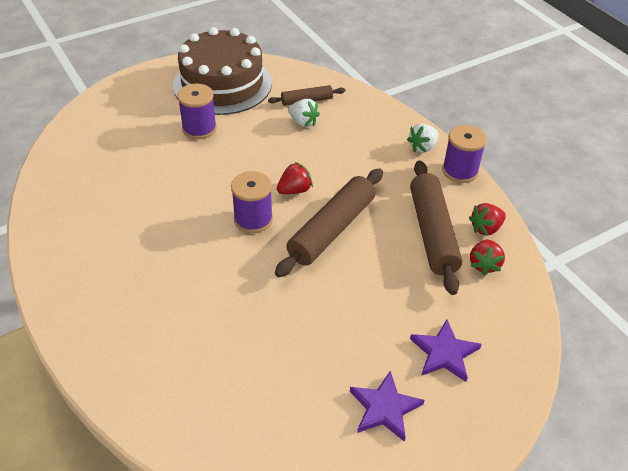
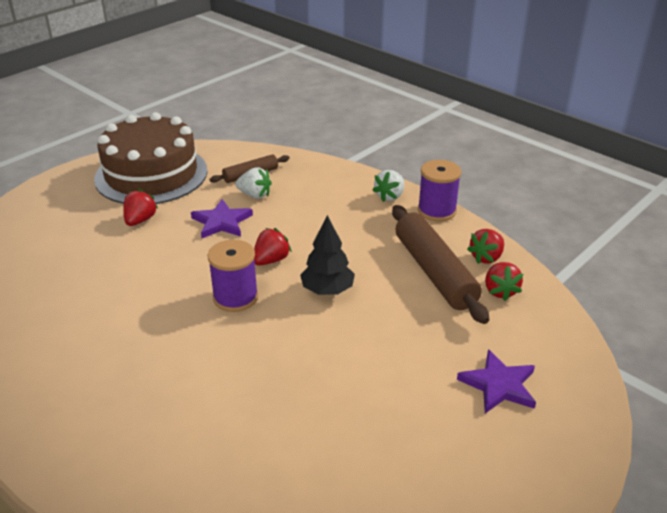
camera: 15 degrees left, 10 degrees down
purple spool [177,84,217,139] -> red strawberry [123,189,158,226]
brown rolling pin [275,168,383,277] -> black tree [300,215,355,295]
purple star [350,371,424,442] -> purple star moved to [191,199,253,238]

